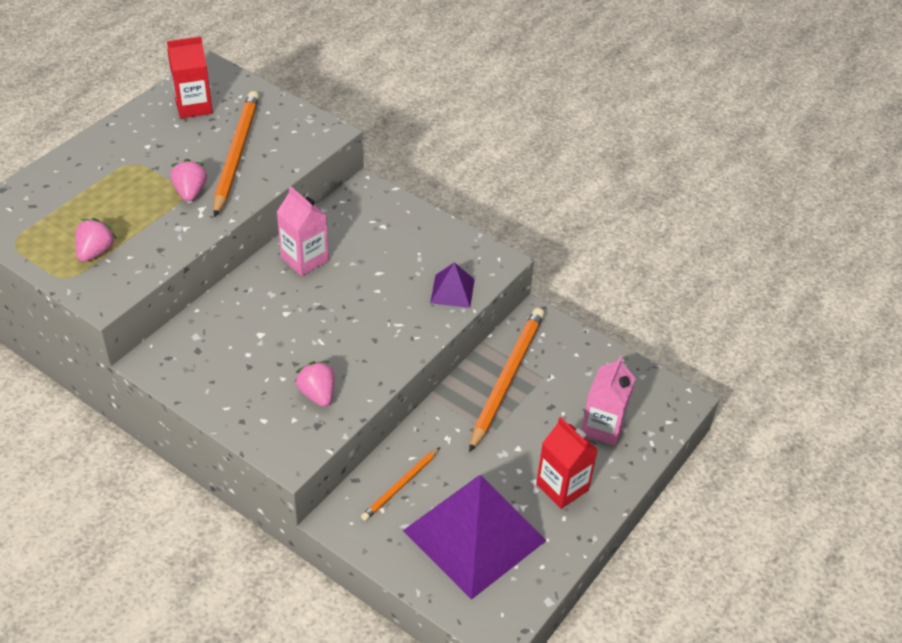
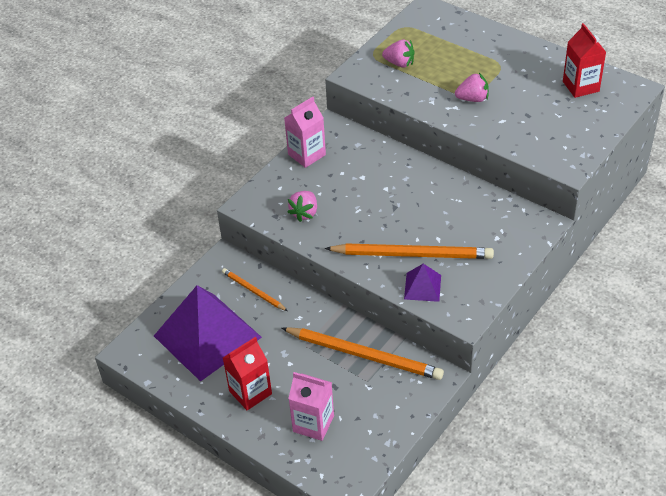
camera: 95 degrees right, 0 degrees up
orange pencil [214,91,259,217] -> orange pencil moved to [324,243,494,259]
pink carton [277,186,329,276] -> pink carton moved to [284,97,326,168]
pink strawberry [295,361,335,407] -> pink strawberry turned 135 degrees clockwise [287,191,317,222]

